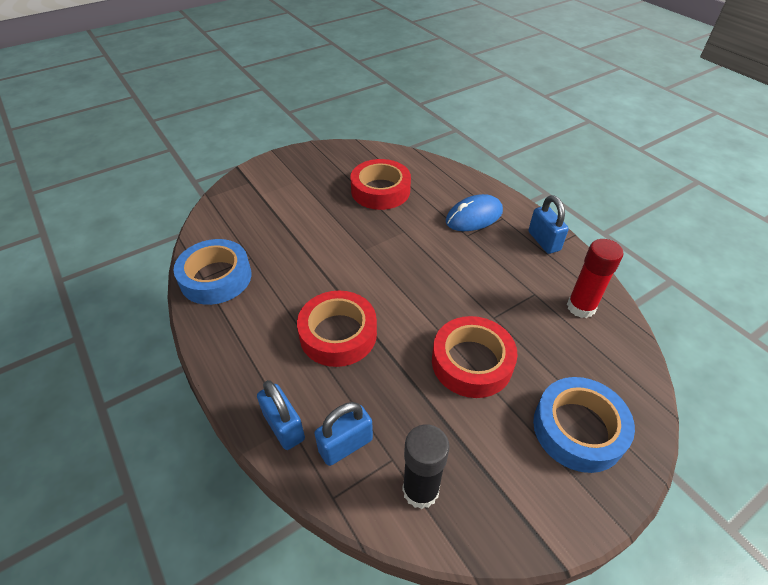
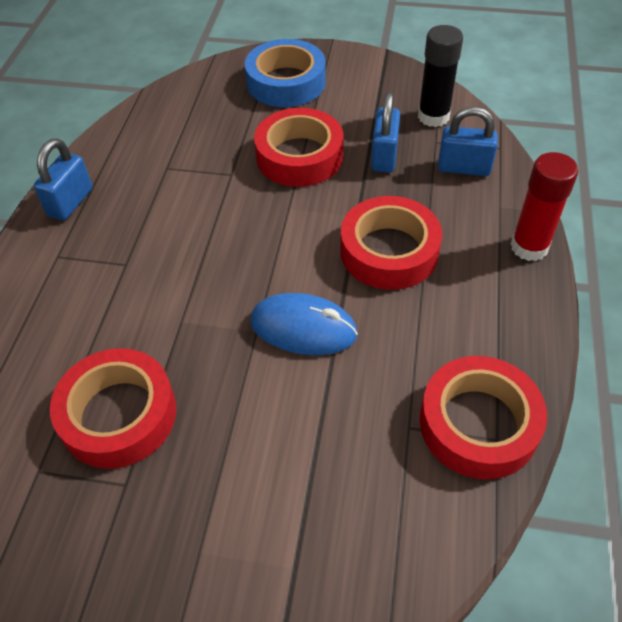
camera: 135 degrees left, 5 degrees up
blue tape [174,239,251,305] -> red tape [420,356,547,479]
blue padlock [257,380,305,450] -> blue padlock moved to [371,92,400,172]
blue mouse [446,194,503,231] -> blue mouse moved to [250,293,358,355]
red glue stick [567,239,623,318] -> red glue stick moved to [511,152,578,261]

